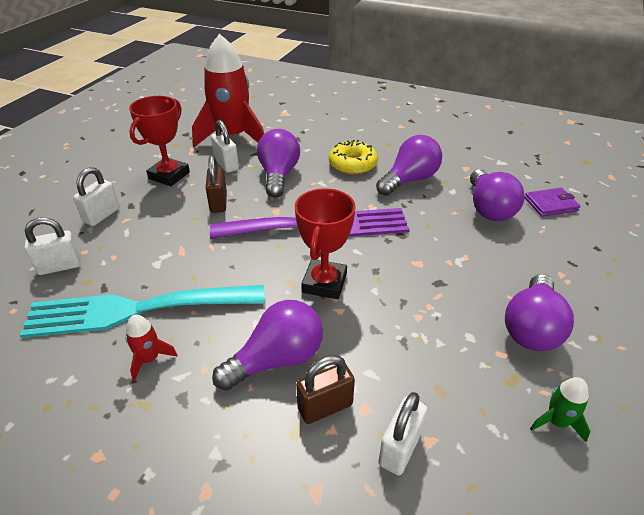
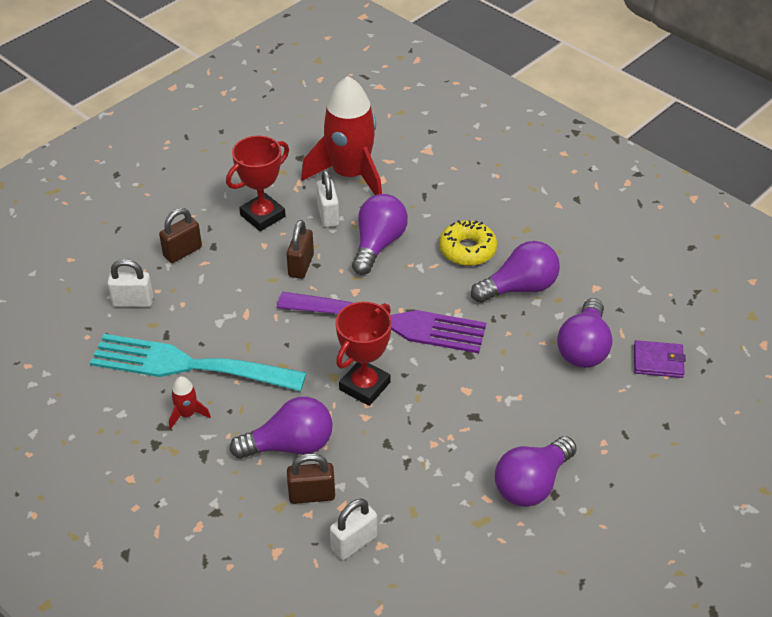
camera: 20 degrees right, 5 degrees up
white padlock [73,167,119,226] -> brown padlock [159,208,202,263]
green rocket [530,377,591,442] -> none

